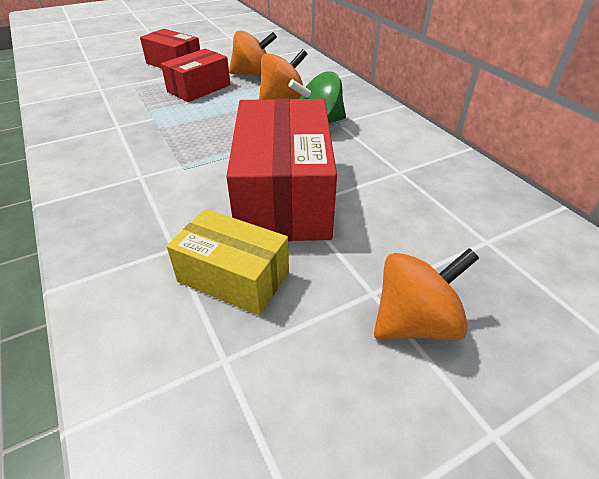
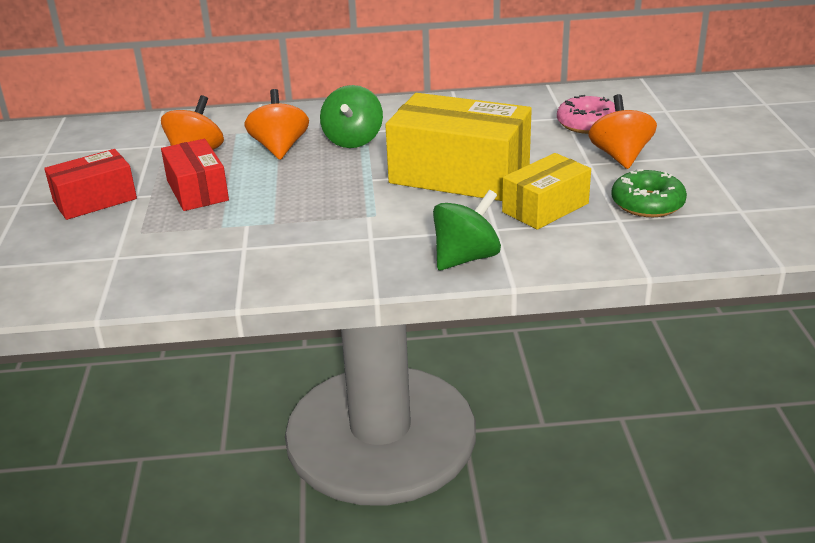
camera: 65 degrees left, 10 degrees down
red box [226,98,337,241] -> yellow box [385,93,532,201]
none -> green spinning top [433,190,501,270]
none -> pink donut [557,95,615,134]
none -> green donut [611,169,687,217]

